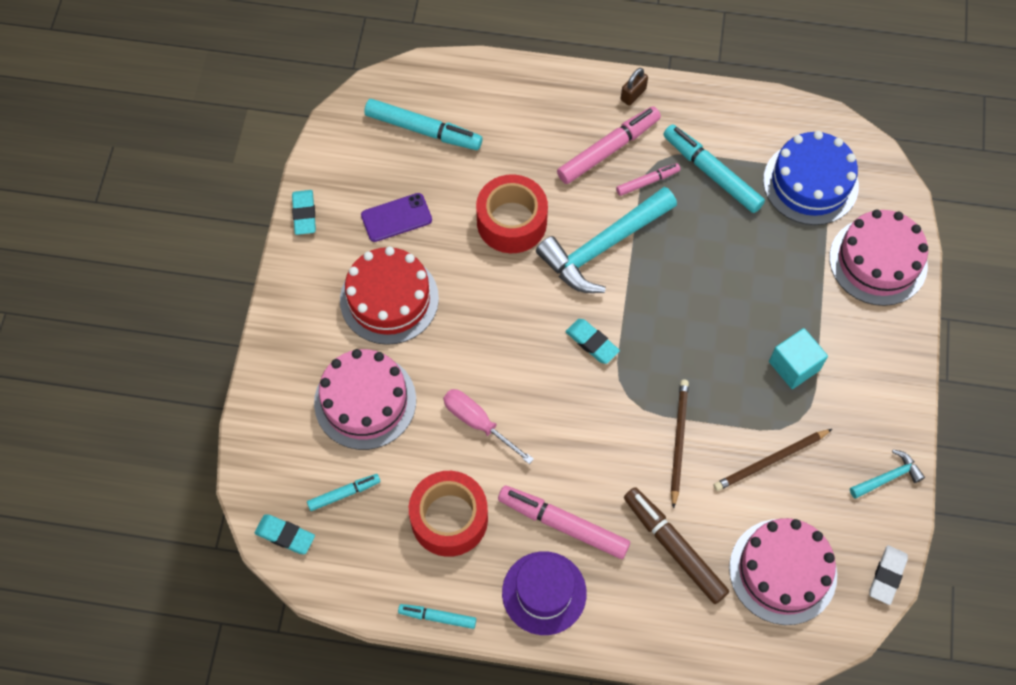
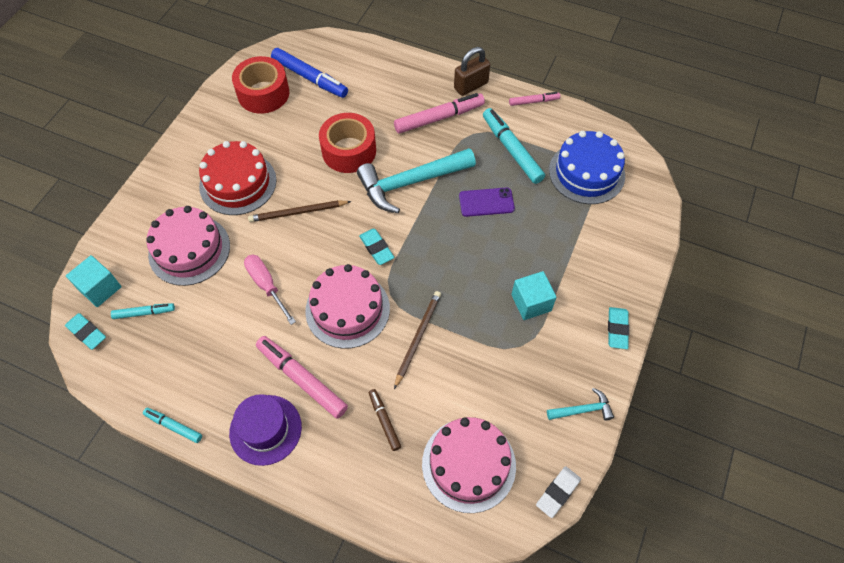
camera: 15 degrees right, 5 degrees down
turquoise eraser [292,190,316,235] -> turquoise eraser moved to [608,307,629,349]
purple phone [361,193,432,242] -> purple phone moved to [459,187,515,217]
turquoise marker [364,99,483,150] -> blue marker [271,48,348,98]
red tape [409,471,488,557] -> red tape moved to [232,56,289,114]
pink marker [616,163,680,196] -> pink marker moved to [509,92,560,106]
brown padlock [621,68,648,106] -> brown padlock [454,47,490,96], size x1.58
brown marker [624,487,729,604] -> brown marker [369,389,401,451], size x0.55
brown pencil [713,429,832,491] -> brown pencil moved to [248,200,351,222]
pink cake [829,209,928,306] -> pink cake moved to [305,264,390,349]
none -> turquoise cube [66,255,122,307]

